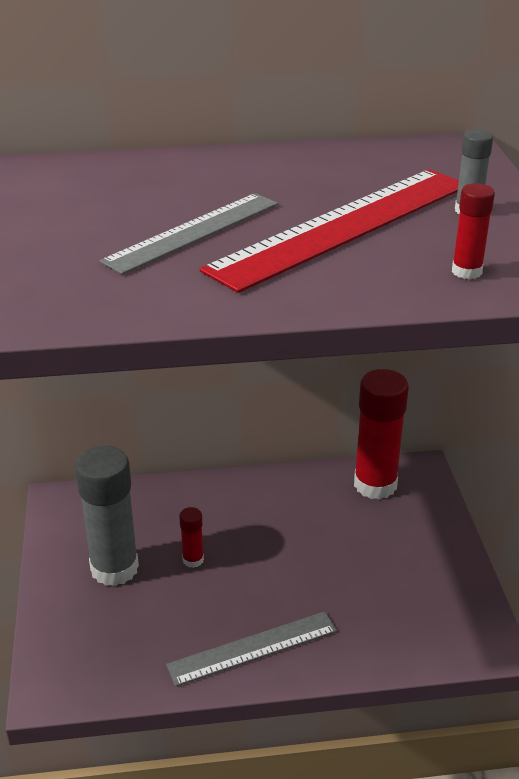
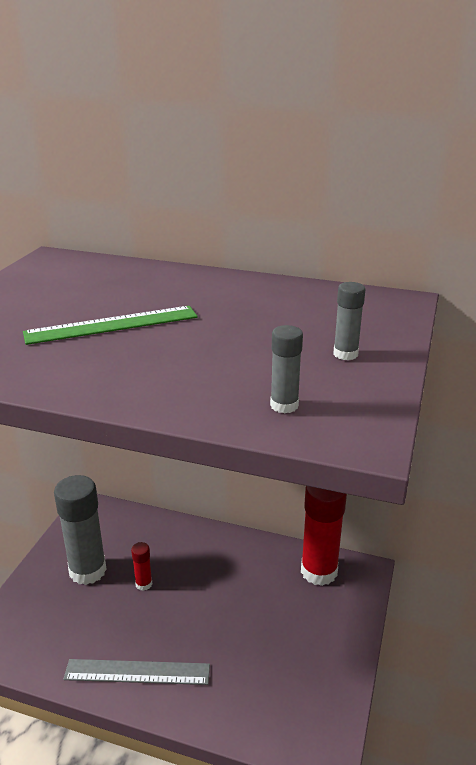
camera: 25 degrees right, 5 degrees down
grey ruler [100,193,278,275] -> green ruler [23,306,198,345]
red ruler [200,169,459,293] -> none
red glue stick [452,183,495,279] -> grey glue stick [270,325,303,413]

